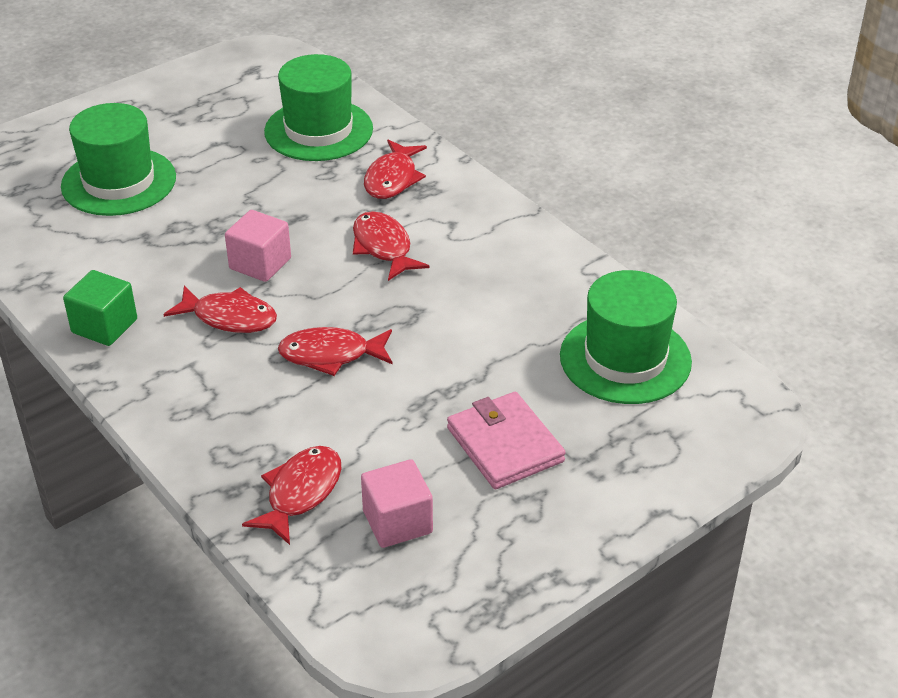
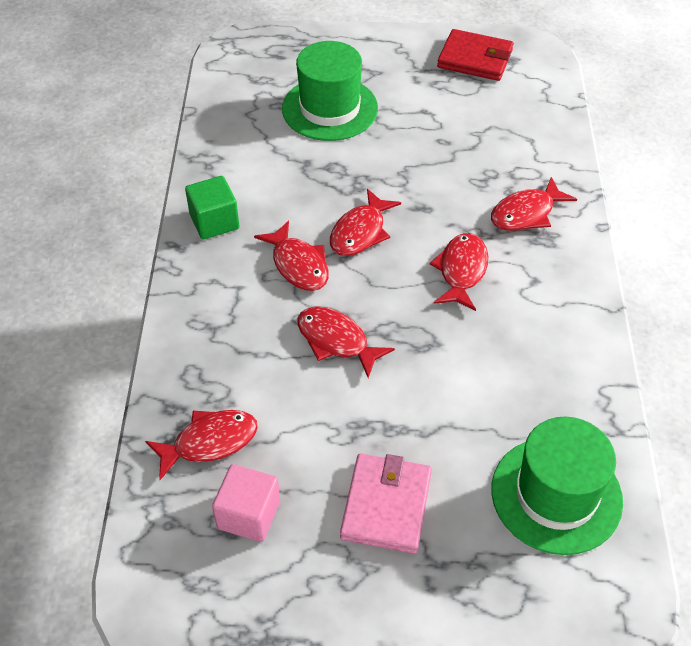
camera: 40 degrees right, 10 degrees up
pink cube [225,210,291,282] -> red fish [330,189,401,256]
green hat [264,54,373,161] -> none
none -> red wallet [437,29,514,81]

